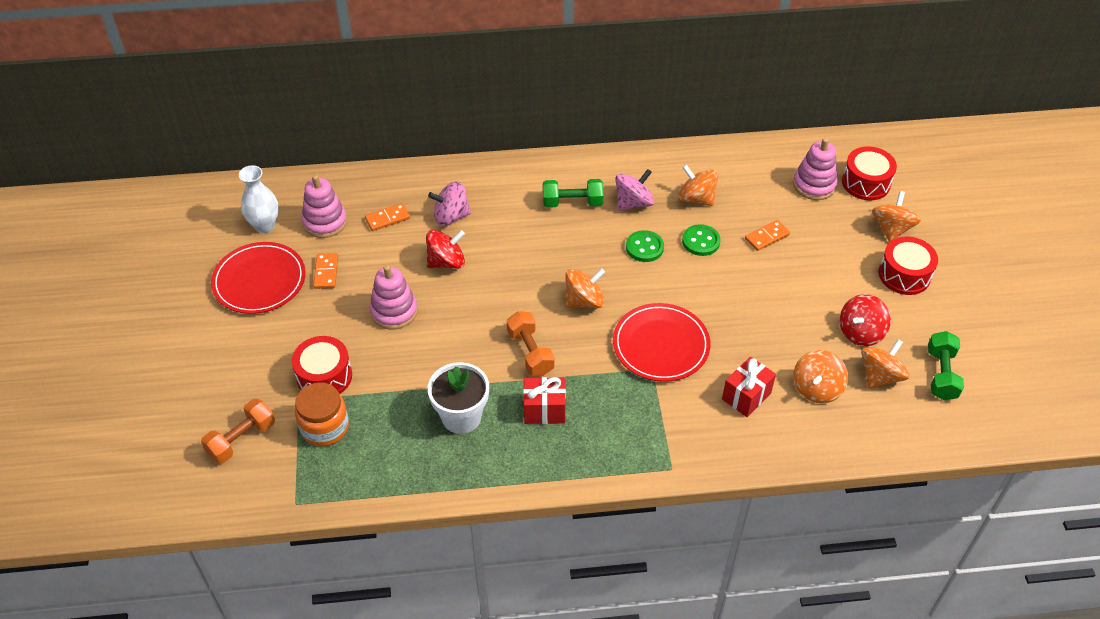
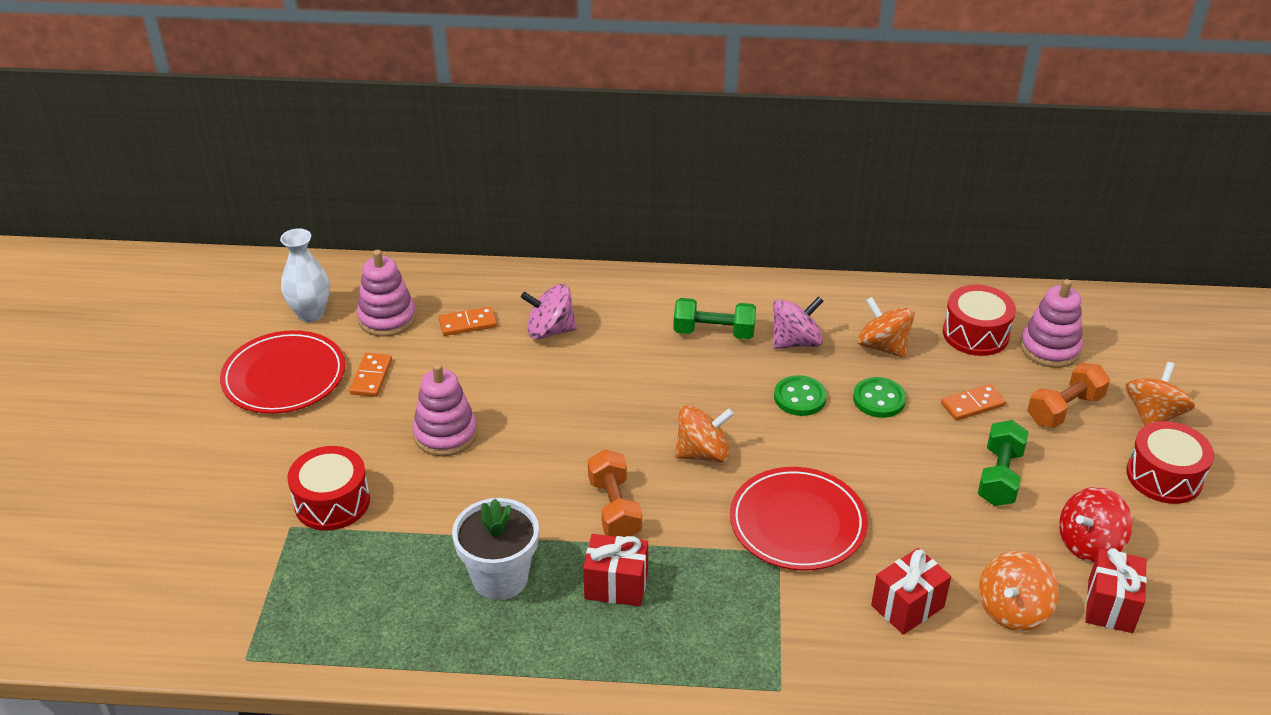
camera: 10 degrees right, 10 degrees down
orange dumbbell [201,399,275,464] -> orange dumbbell moved to [1027,363,1110,428]
orange jar [295,382,349,446] -> none
red spinning top [426,230,465,269] -> none
red drum [842,146,897,200] -> red drum moved to [943,285,1016,356]
orange spinning top [861,339,909,389] -> red gift [1086,548,1147,633]
green dumbbell [928,331,964,401] -> green dumbbell moved to [978,420,1028,506]

